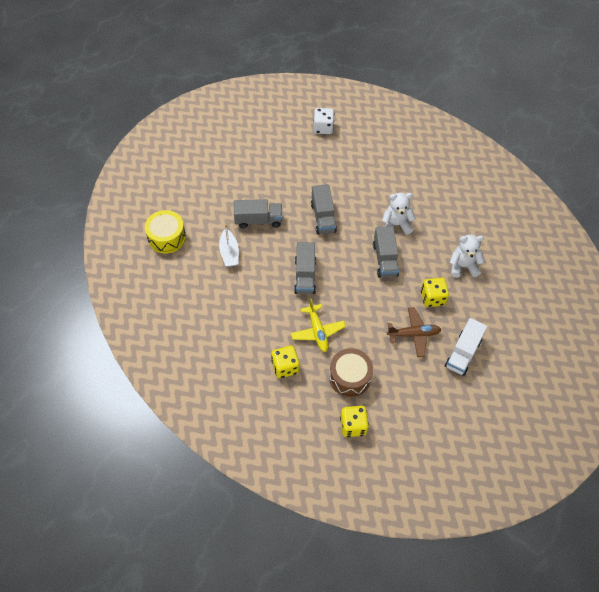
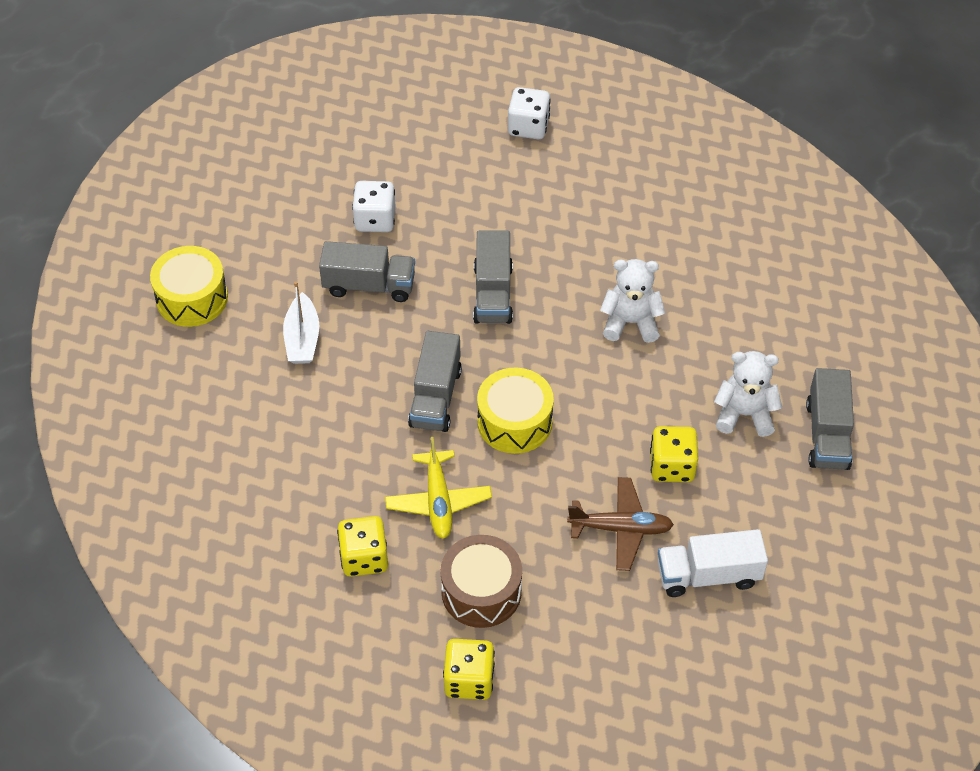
camera: 10 degrees right, 5 degrees down
grey truck [373,226,399,278] -> grey truck moved to [806,368,854,470]
white truck [445,318,487,376] -> white truck turned 45 degrees clockwise [658,529,768,597]
none -> white dice [352,181,395,232]
none -> yellow drum [477,367,554,454]

